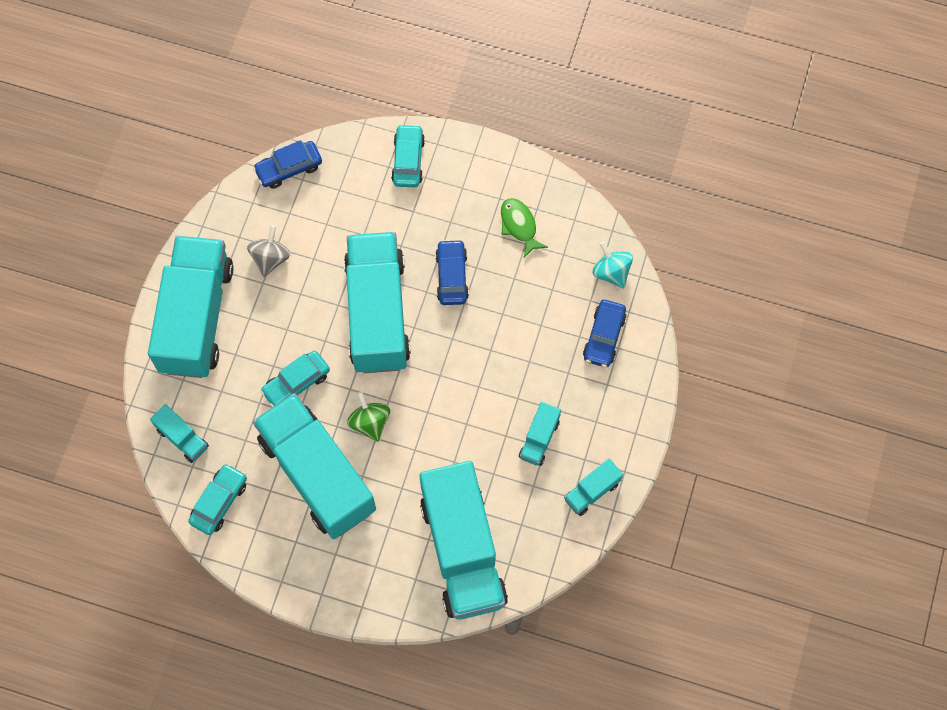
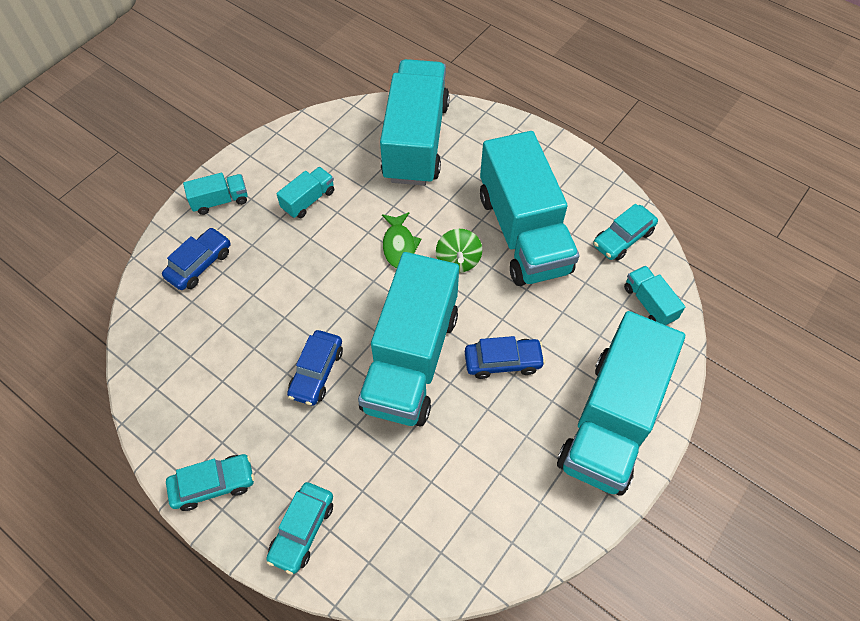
camera: 160 degrees left, 10 degrees down
grey spinning top [247,226,290,277] -> none
blue car [253,140,322,189] -> blue car moved to [465,336,545,379]
turquoise car [260,351,330,407] -> turquoise car moved to [166,454,255,511]
green fish [501,198,548,258] -> green fish moved to [382,212,421,268]
turquoise truck [564,459,623,516] -> turquoise truck moved to [183,173,248,215]
turquoise spinning top [593,241,633,289] -> none

